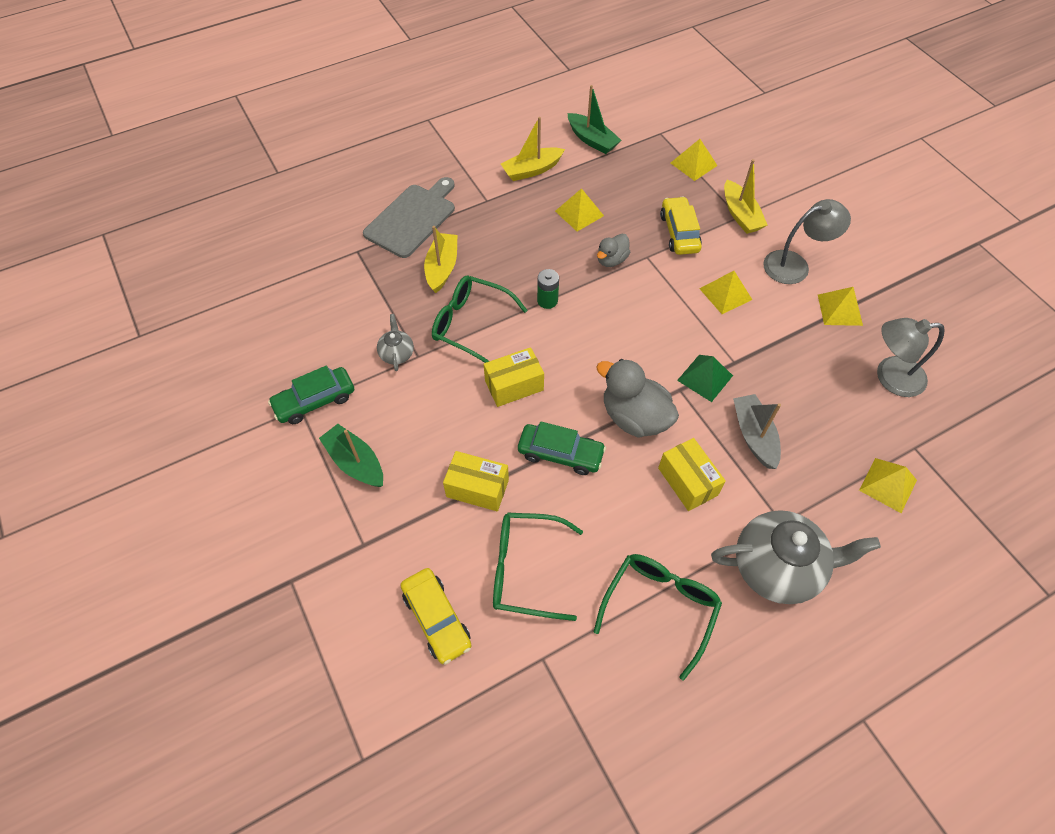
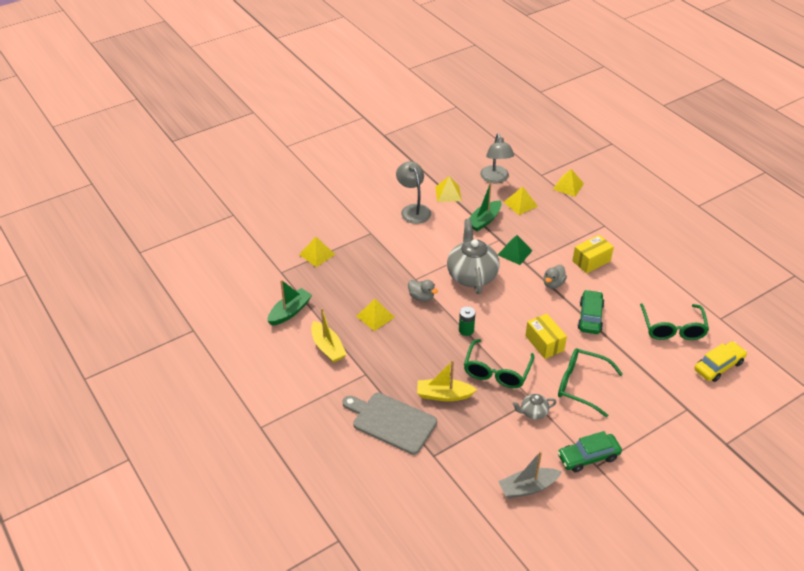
camera: 95 degrees left, 15 degrees down
green car [268,366,354,424] -> green car turned 105 degrees clockwise [557,431,622,473]
green boat [319,424,383,487] -> green boat moved to [469,183,501,231]
yellow box [443,451,509,511] -> none
green glasses [594,554,722,681] -> green glasses moved to [558,348,623,417]
grey duck [596,359,679,437] -> grey duck [544,265,567,289], size x0.57
yellow car [660,196,702,255] -> none
yellow pyramid [699,271,752,314] -> yellow pyramid moved to [504,187,538,215]
grey teapot [711,510,881,604] -> grey teapot moved to [447,219,500,294]
yellow boat [724,159,767,234] -> none
grey boat [733,394,781,469] -> grey boat moved to [498,451,561,498]

